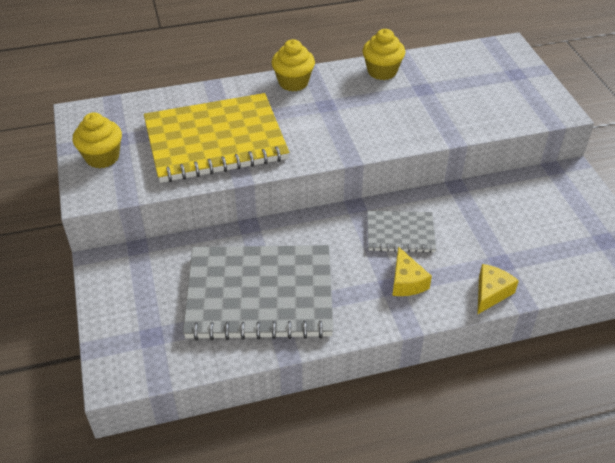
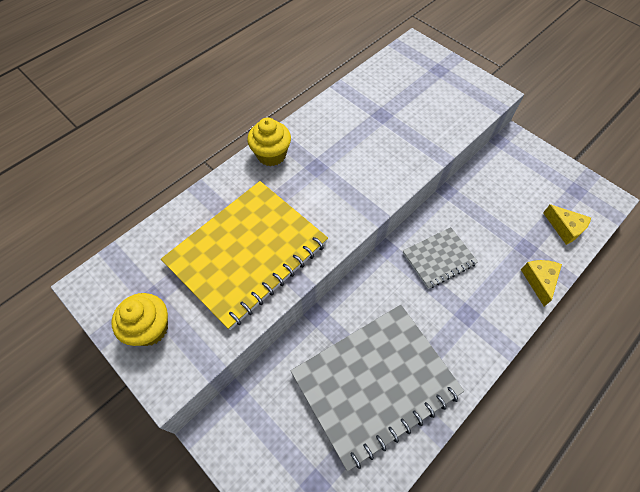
camera: 30 degrees left, 15 degrees up
yellow cupcake [363,29,405,80] -> none
yellow cheese [392,246,432,296] -> yellow cheese moved to [543,204,591,245]

